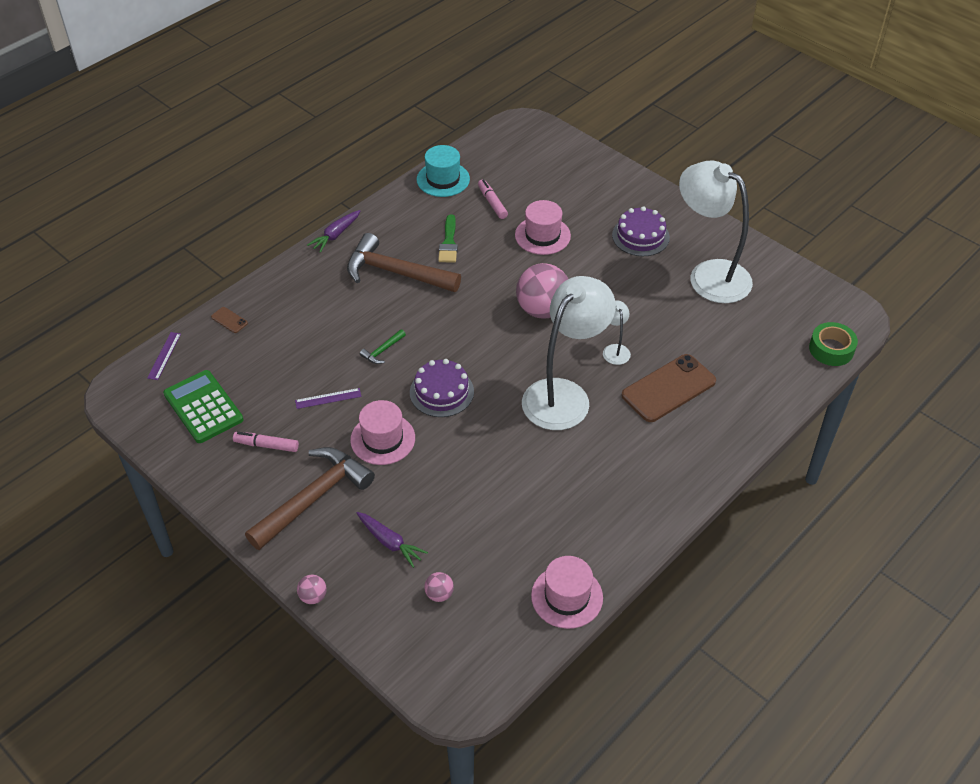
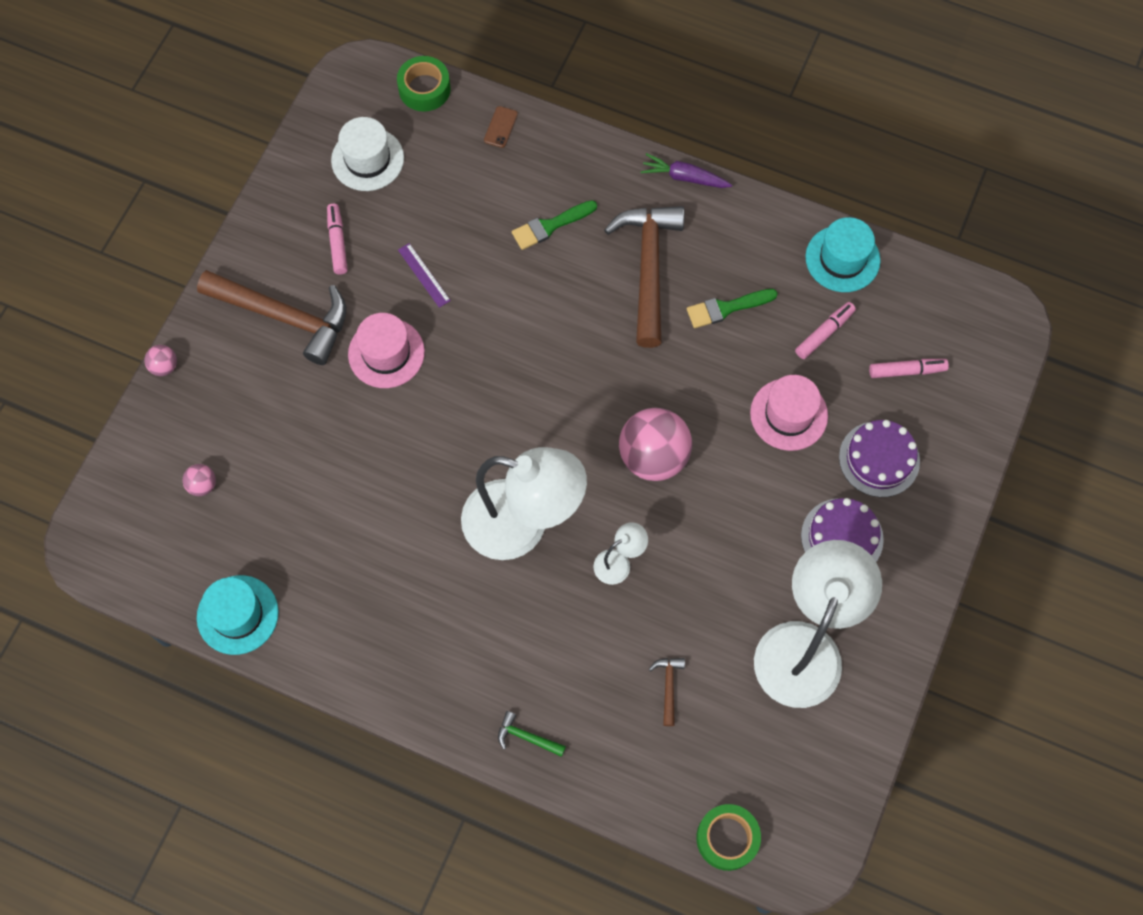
camera: 70 degrees right, 20 degrees up
purple ruler [147,332,181,380] -> green tape [397,56,451,111]
green calculator [163,370,244,443] -> white hat [331,117,404,191]
purple carrot [357,512,428,568] -> none
green hammer [360,329,406,364] -> green hammer moved to [498,711,566,757]
purple cake [410,359,474,417] -> purple cake moved to [839,420,920,497]
pink hat [531,556,603,629] -> turquoise hat [197,575,279,655]
brown phone [622,354,716,422] -> none
none -> green brush [512,200,597,250]
none -> brown hammer [649,658,685,726]
none -> pink marker [869,359,949,378]

